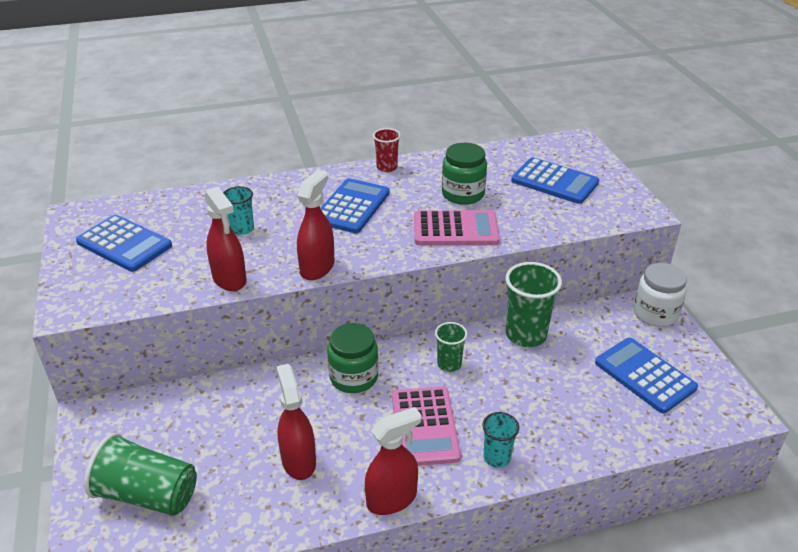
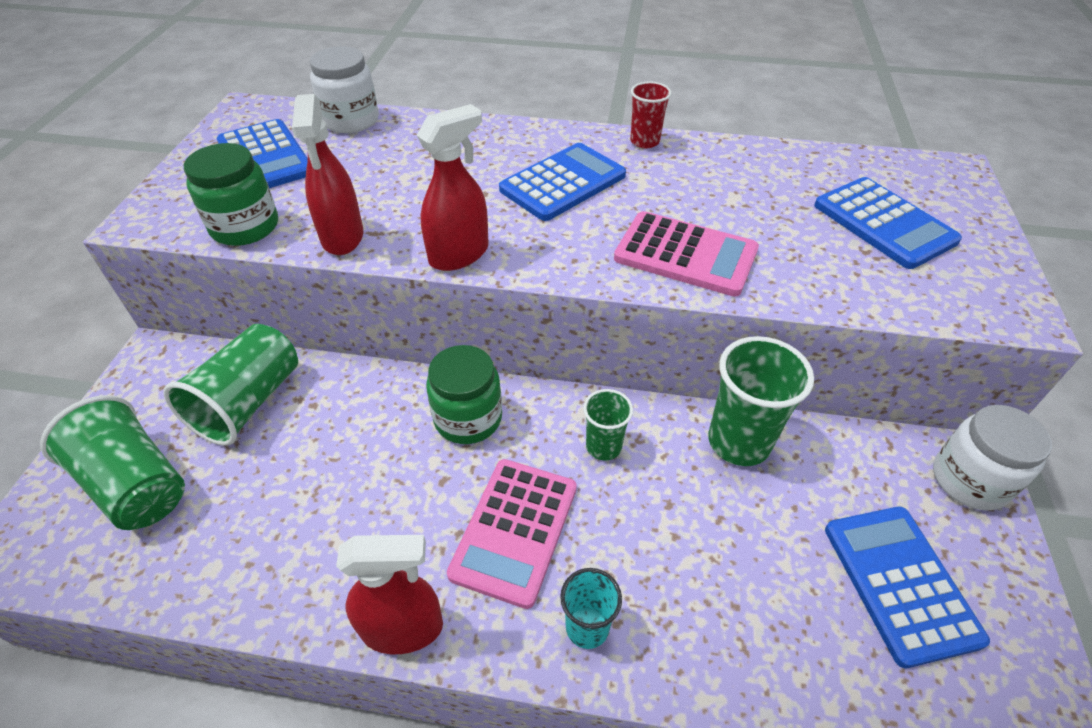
camera: 25 degrees right, 10 degrees up
turquoise cup [223,186,254,235] -> none
red spray bottle [276,364,316,480] -> none
green jar [442,143,487,205] -> green jar moved to [184,143,278,246]
none -> green cup [164,324,298,446]
none -> white jar [310,46,379,133]

